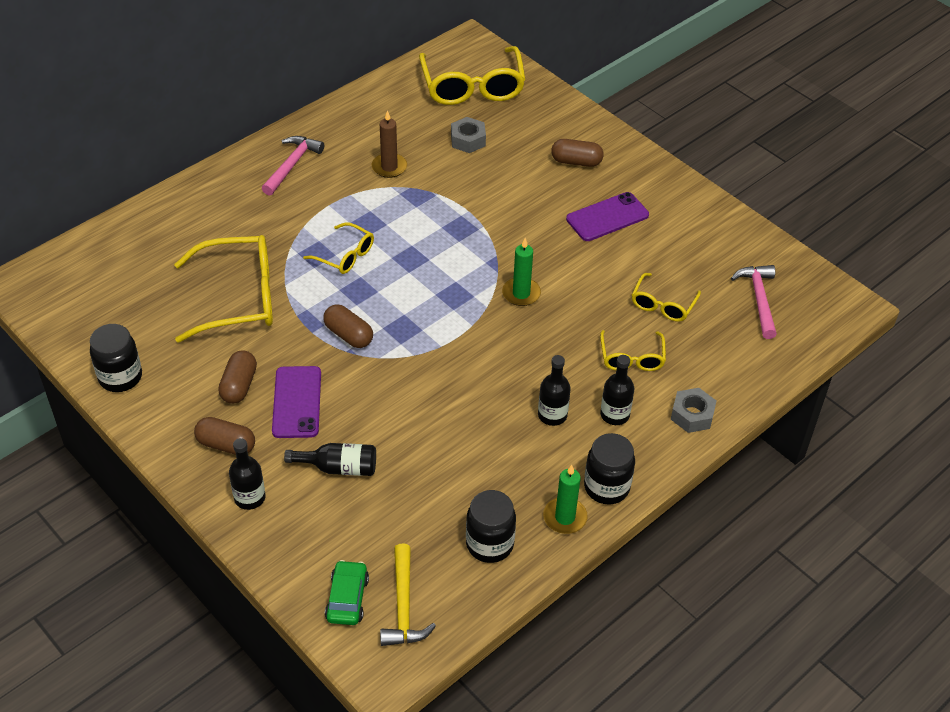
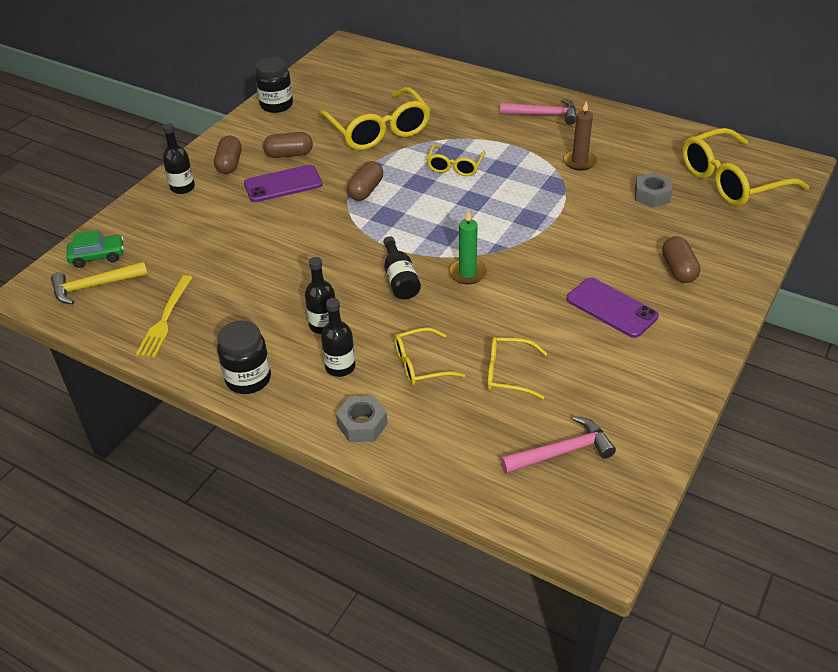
camera: 75 degrees right, 5 degrees down
black bottle [284,443,376,476] -> black bottle moved to [383,236,421,300]
black jar [466,490,516,563] -> yellow fork [136,275,193,358]
green candle [543,465,588,534] -> none

